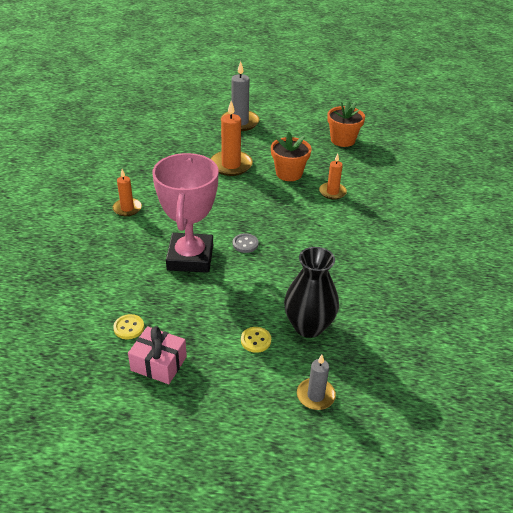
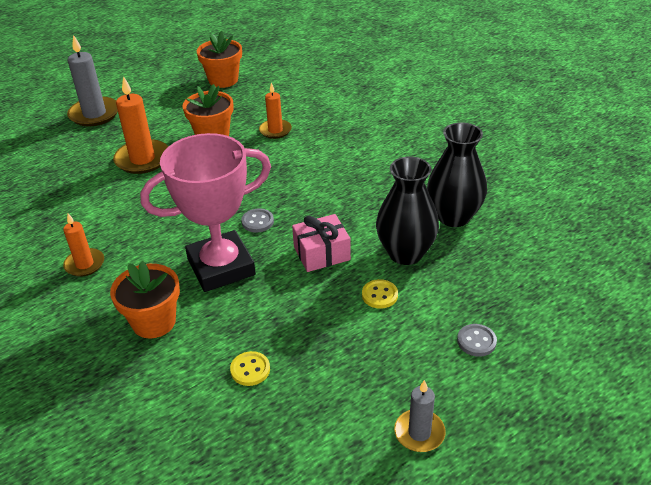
camera: 40 degrees left, 0 degrees up
pink gift [128,326,187,384] -> pink gift moved to [292,214,351,272]
pink trophy [152,153,219,273] -> pink trophy turned 75 degrees counterclockwise [140,133,271,292]
grey candle [297,355,336,410] -> grey candle moved to [394,380,446,452]
none -> orange flower pot [110,261,180,338]
none -> black vase [427,122,487,227]
none -> grey button [457,324,497,357]

